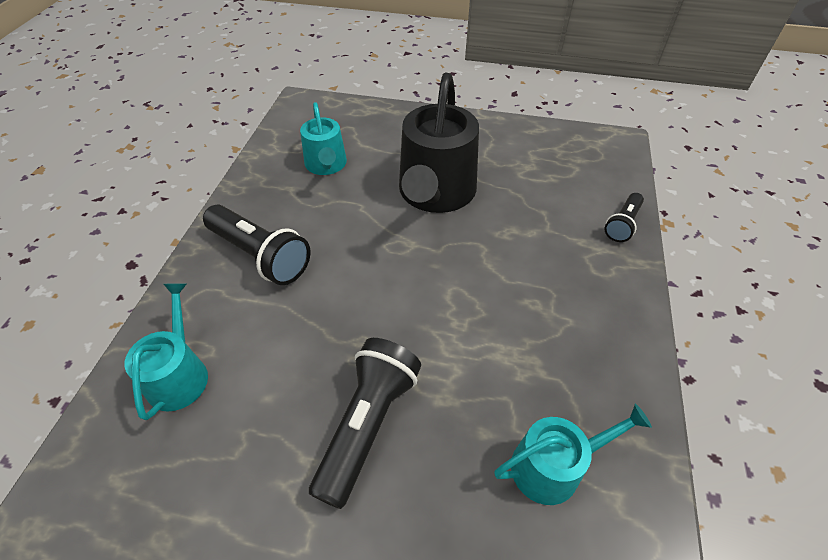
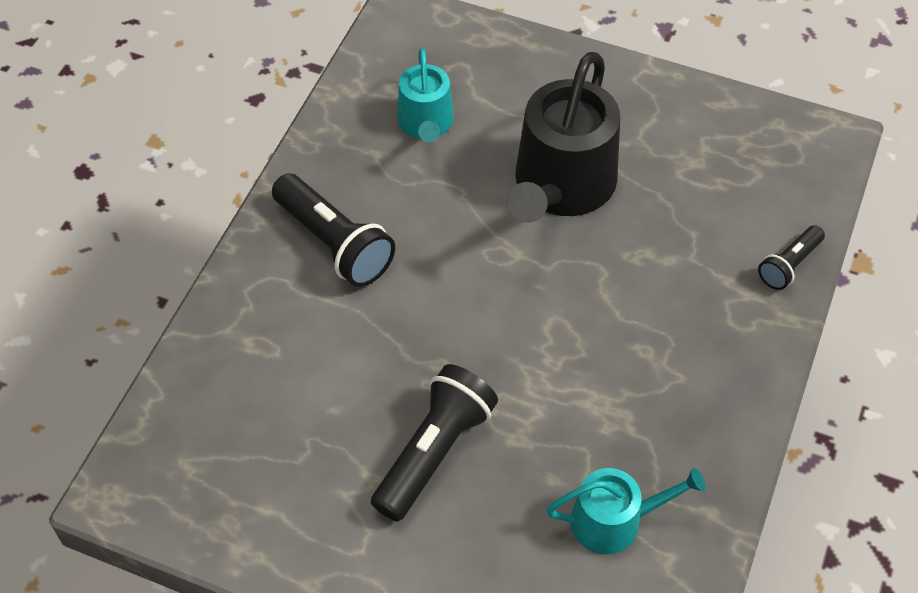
camera: 10 degrees right, 5 degrees up
turquoise watering can [124,283,208,420] -> none

